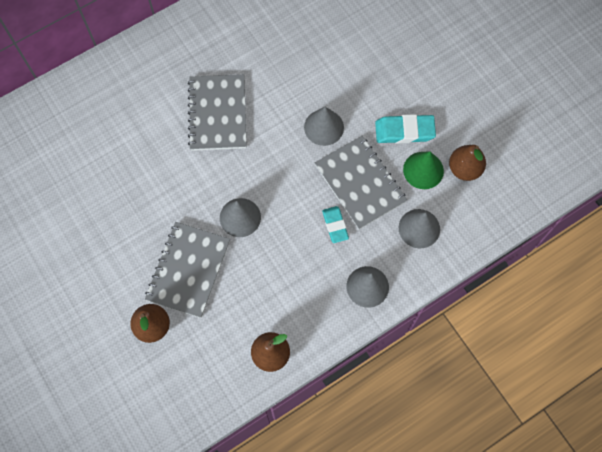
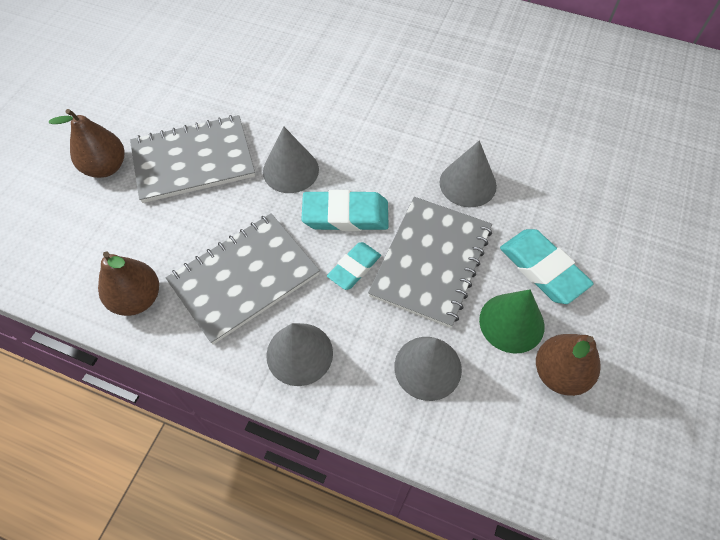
camera: 55 degrees right, 10 degrees down
grey notebook [188,74,247,151] -> grey notebook moved to [166,213,320,345]
none -> turquoise eraser [301,190,389,231]

